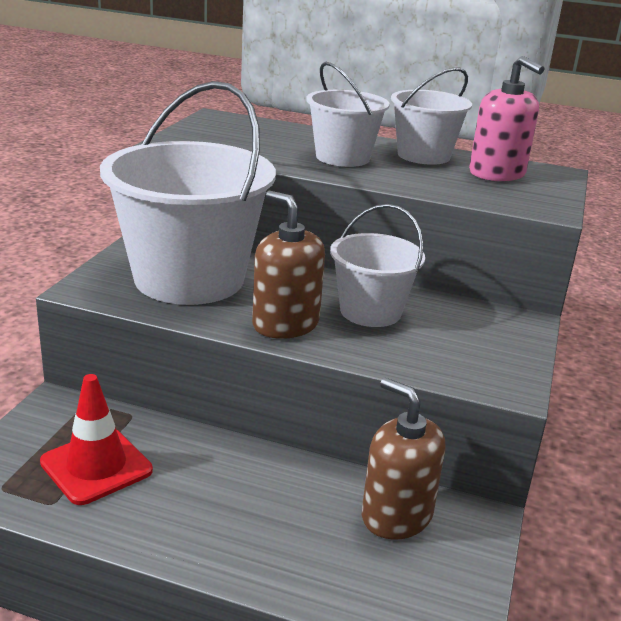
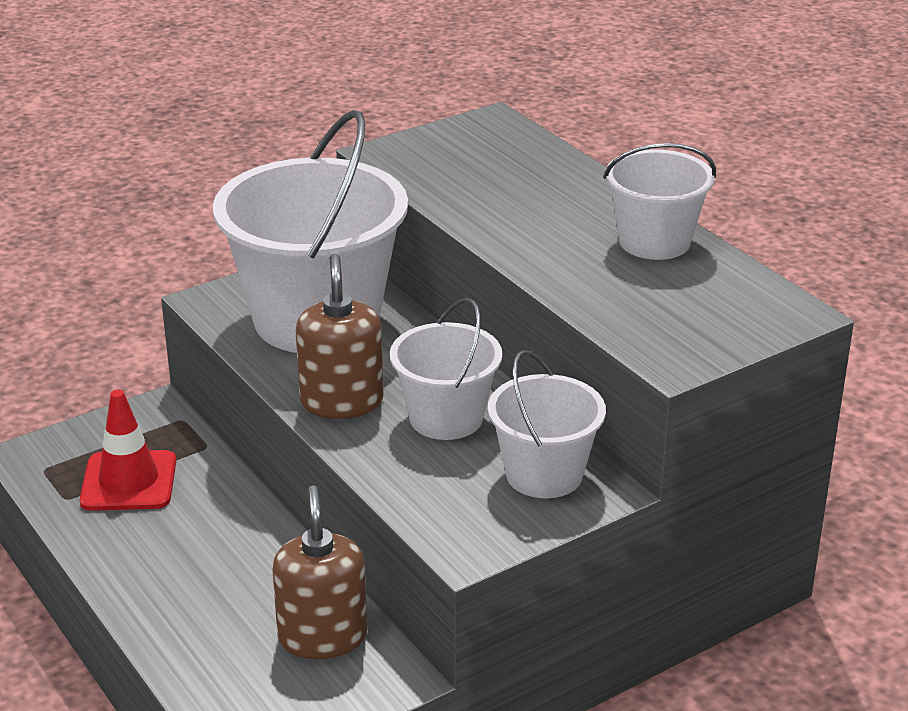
camera: 40 degrees right, 5 degrees up
white bucket [306,62,390,167] -> white bucket moved to [488,350,606,498]
pink soap dispenser [469,56,544,181] -> none

